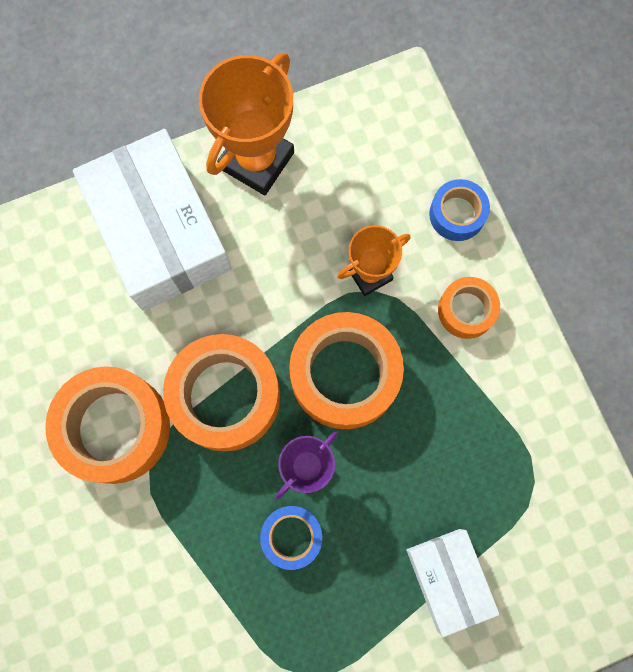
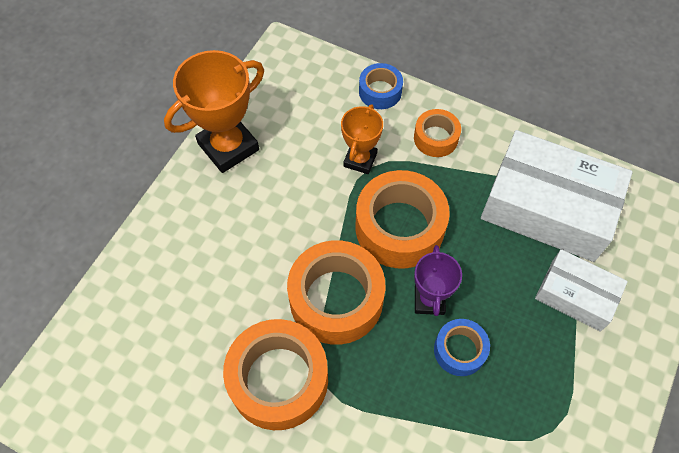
camera: 40 degrees left, 15 degrees down
white box [73,129,232,311] -> white box moved to [481,130,633,262]
orange trophy [199,53,294,195] -> orange trophy turned 60 degrees clockwise [164,50,264,173]

